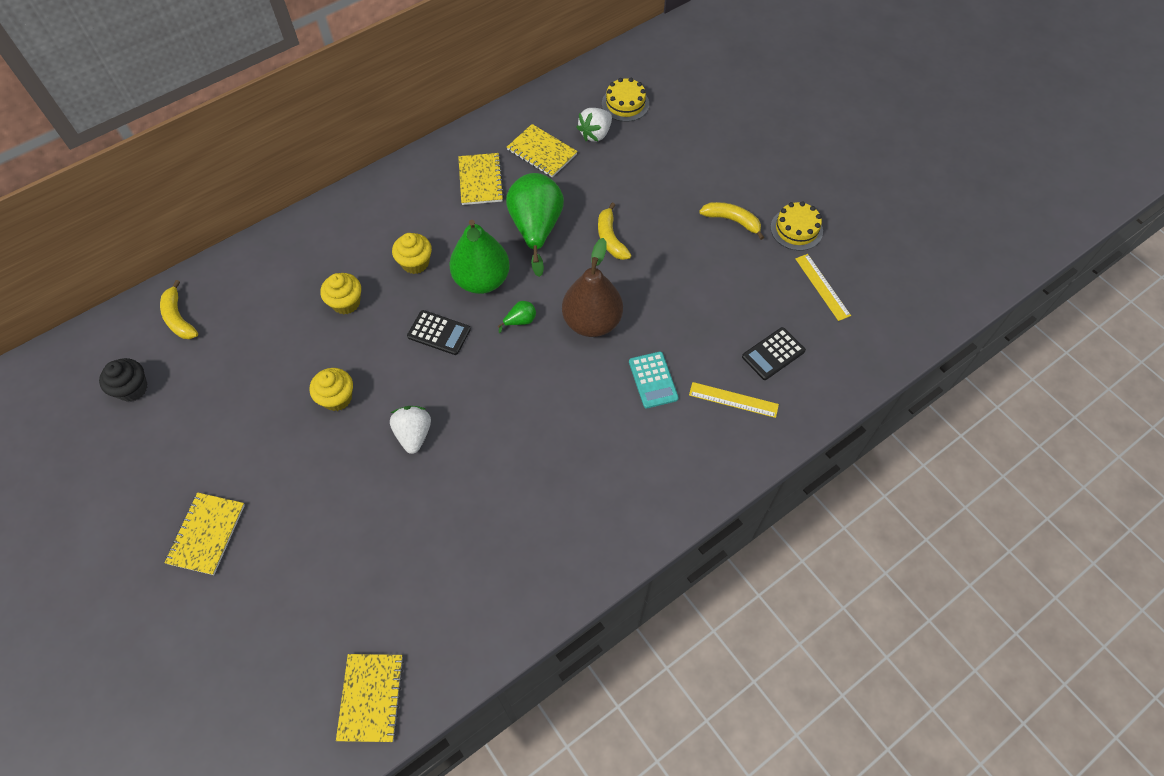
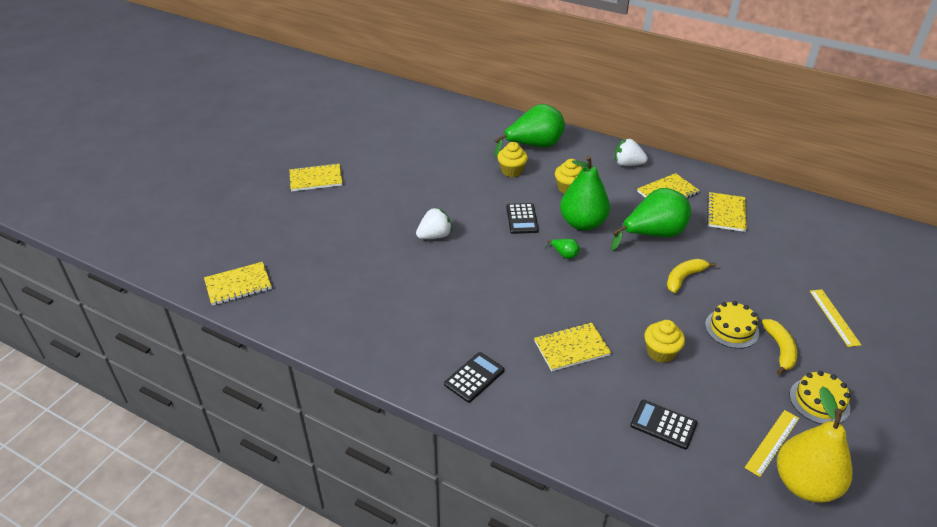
camera: 65 degrees right, 20 degrees down
black cupcake [99,358,147,402] -> none
yellow banana [160,280,198,339] -> none
yellow cupcake [310,368,353,411] -> yellow cupcake moved to [644,320,685,363]
brown pear [562,238,623,337] -> none
white strawberry [576,108,612,142] -> white strawberry moved to [615,139,648,166]
yellow cake [602,78,649,122] -> yellow cake moved to [705,301,759,349]
turquoise calculator [629,352,679,408] -> yellow notebook [534,323,611,371]
yellow ruler [689,382,779,418] -> yellow ruler moved to [810,289,861,347]
none -> black calculator [444,352,504,403]
none -> green pear [494,104,565,157]
none -> yellow pear [777,386,853,502]

